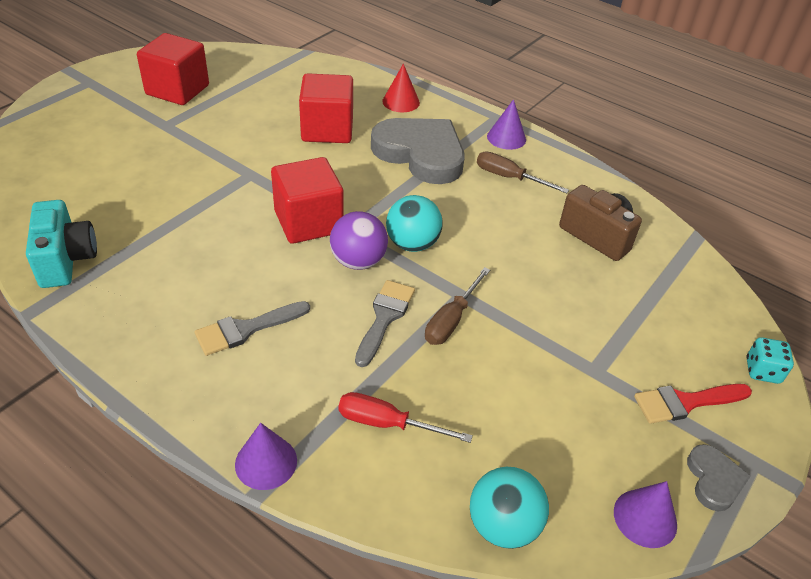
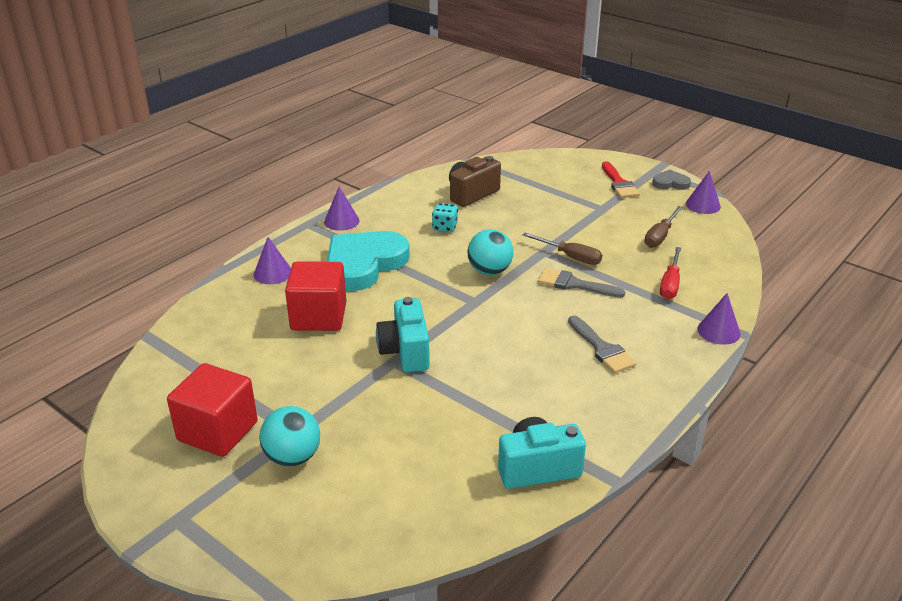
camera: 85 degrees left, 10 degrees down
red cube [271,157,344,244] -> none
purple ball [330,211,388,270] -> none
grey heart [371,118,465,184] -> turquoise heart [327,231,410,291]
red cone [382,64,420,112] -> purple cone [254,237,291,284]
turquoise ball [470,467,549,549] -> turquoise ball moved to [260,406,320,467]
brown screwdriver [477,152,569,193] -> brown screwdriver moved to [644,206,683,248]
turquoise dice [746,337,794,384] -> turquoise dice moved to [432,203,458,232]
none -> turquoise camera [376,297,429,372]

